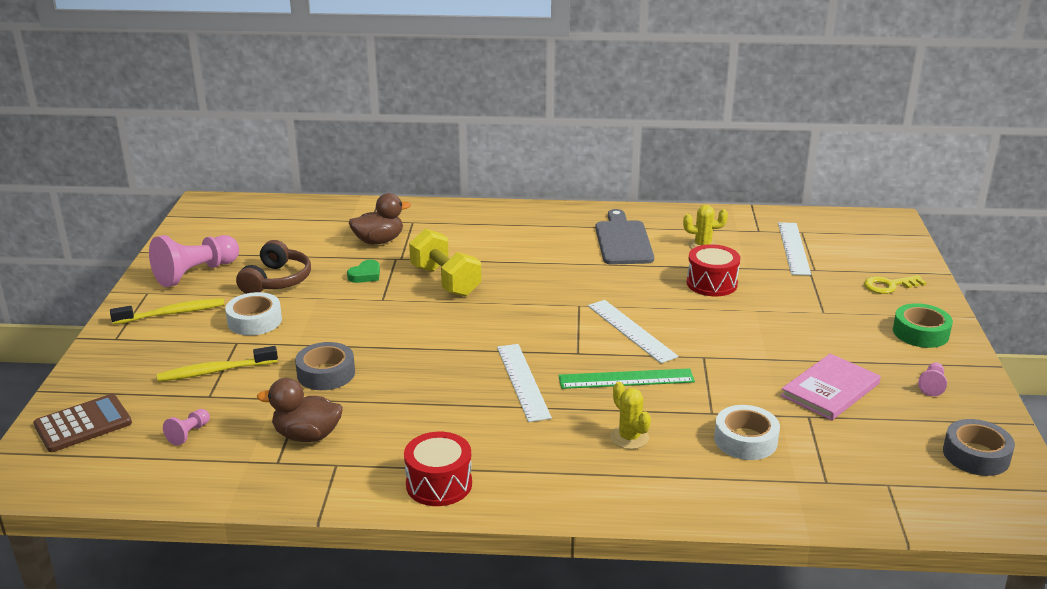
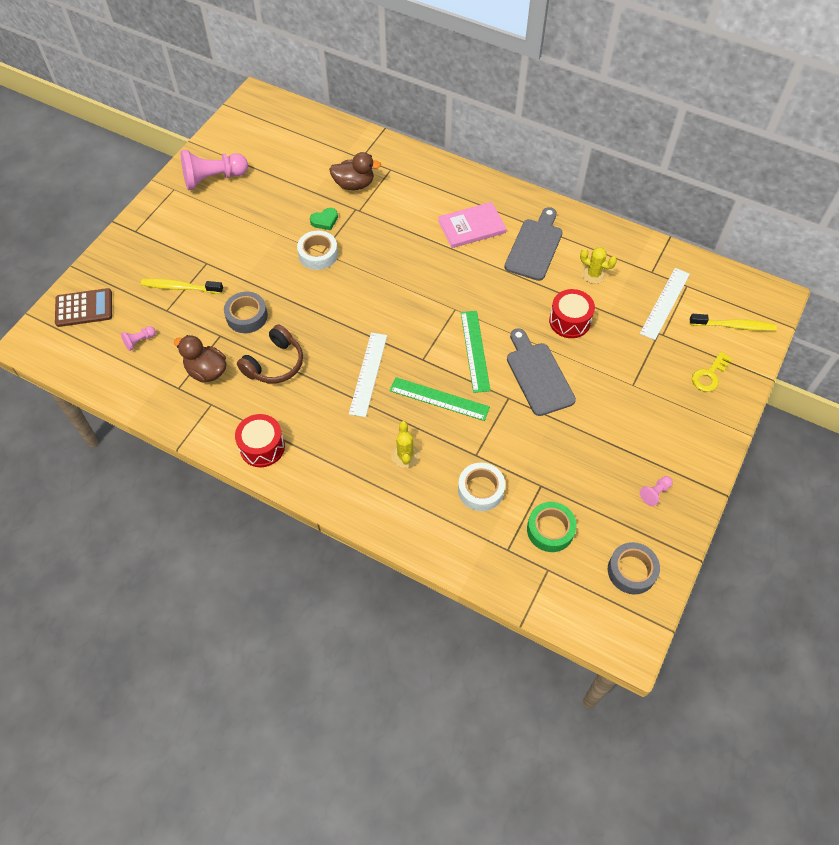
camera: 25 degrees right, 30 degrees up
yellow toothbrush [110,298,224,325] -> yellow toothbrush moved to [689,314,777,331]
white tape [225,292,282,336] -> white tape moved to [297,231,338,270]
brown headphones [236,240,311,294] -> brown headphones moved to [237,325,303,383]
yellow dumbbell [409,229,481,296] -> none
white ruler [588,300,679,363] -> green ruler [461,311,491,393]
pink book [781,354,881,420] -> pink book moved to [438,202,507,248]
yellow key [864,275,926,294] -> yellow key turned 60 degrees counterclockwise [692,352,732,392]
green tape [893,303,953,348] -> green tape moved to [527,502,577,552]
none -> grey cutting board [507,328,576,416]

